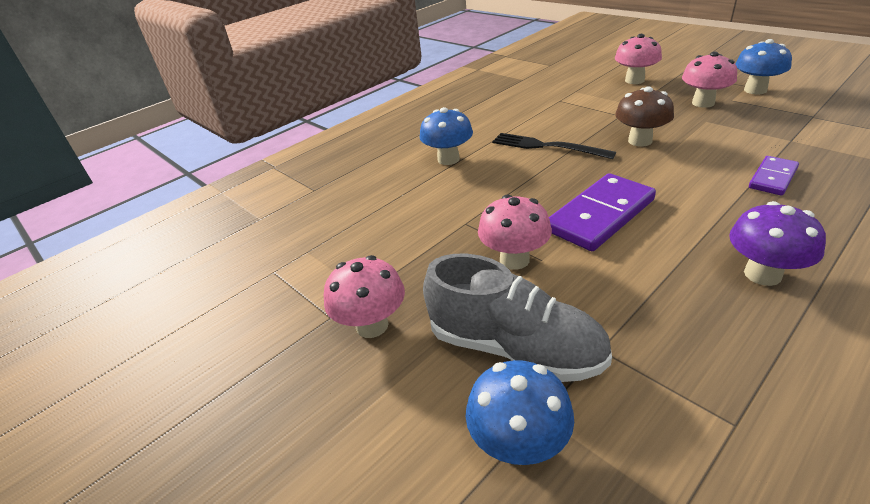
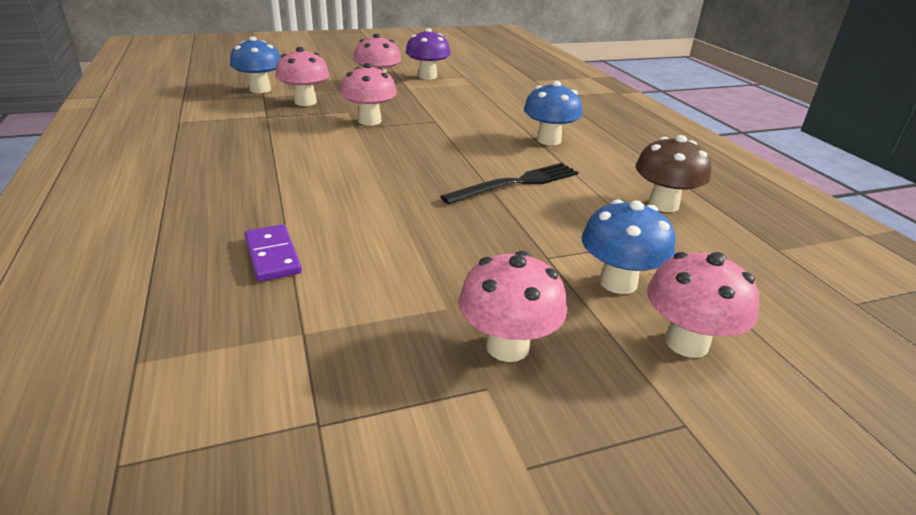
camera: 110 degrees right, 5 degrees down
grey shoe [423,254,612,382] -> pink mushroom [275,47,329,106]
purple domino [549,173,656,251] -> none
brown mushroom [615,86,674,147] -> brown mushroom moved to [635,135,711,212]
purple mushroom [729,201,826,286] -> purple mushroom moved to [406,28,451,79]
blue mushroom [735,39,792,94] -> blue mushroom moved to [581,199,676,294]

